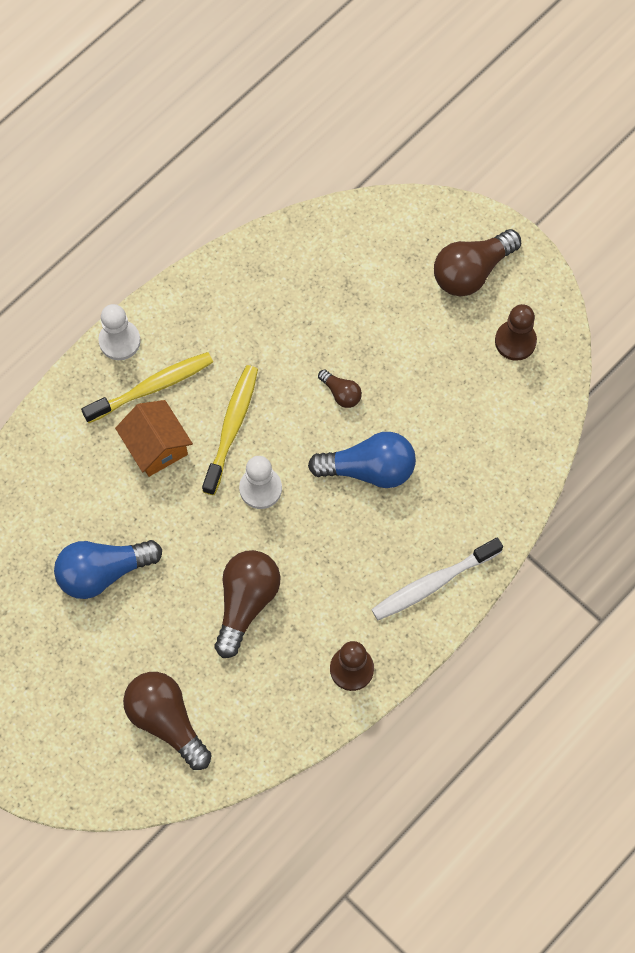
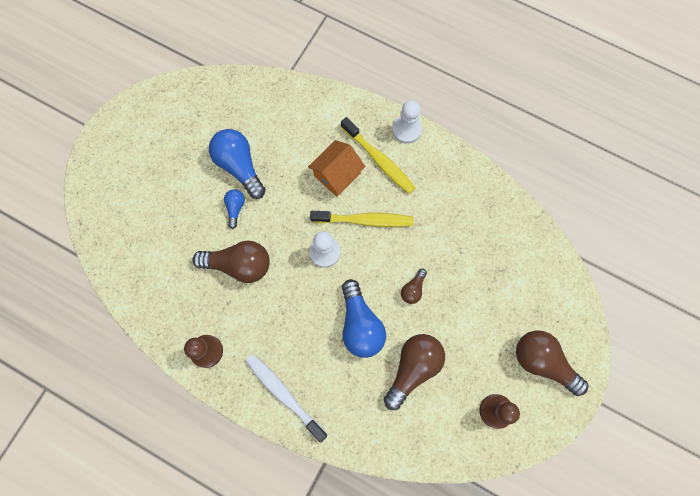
camera: 75 degrees right, 5 degrees up
brown light bulb [123,672,212,770] -> brown light bulb moved to [384,334,445,410]
none -> blue light bulb [224,189,245,229]

